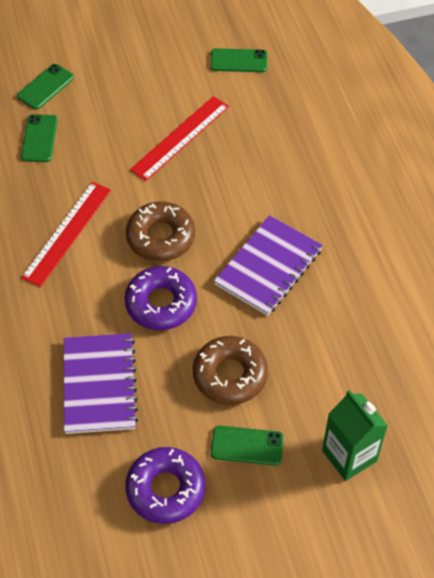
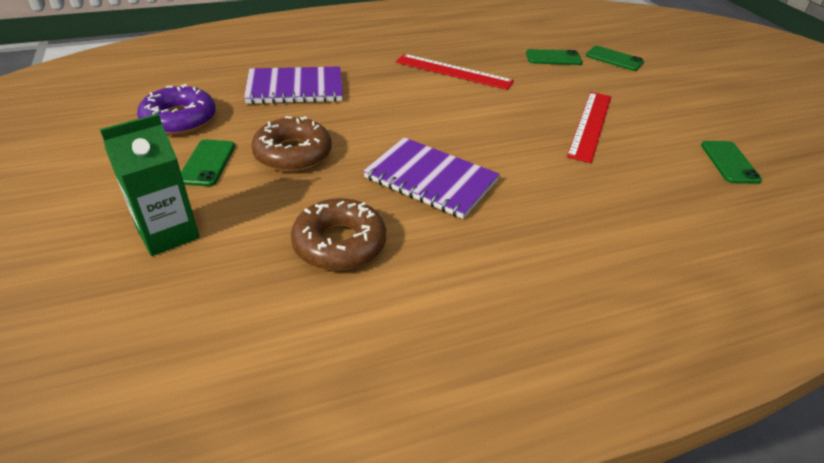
camera: 85 degrees right, 15 degrees down
purple donut [124,266,197,330] -> none
brown donut [126,201,195,261] -> brown donut moved to [291,198,386,270]
red ruler [130,96,229,181] -> red ruler turned 75 degrees clockwise [567,92,611,163]

